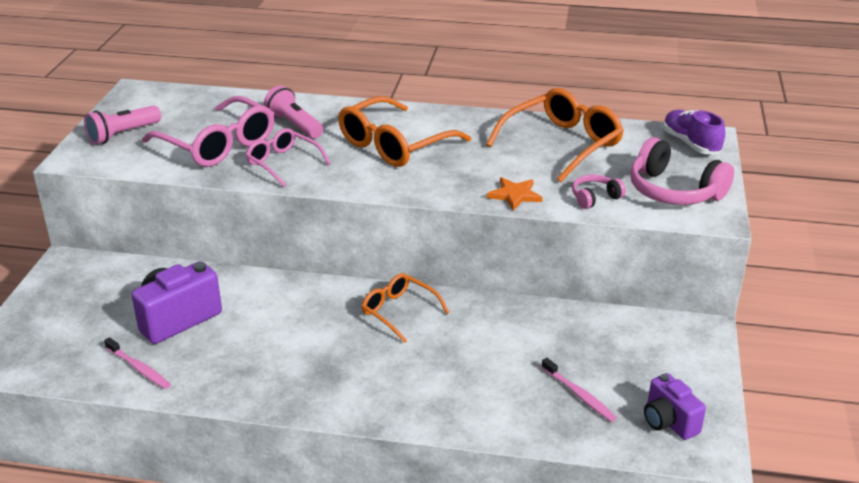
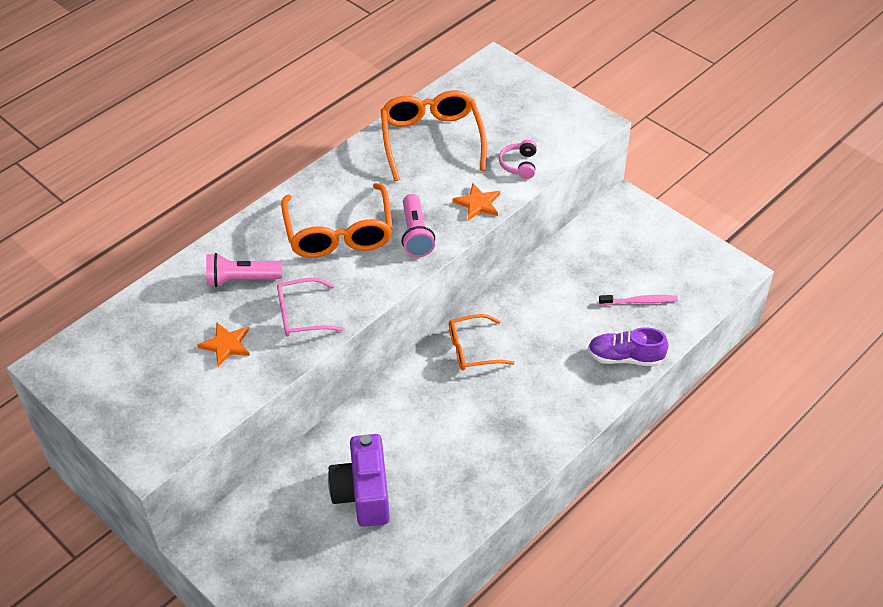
camera: 55 degrees left, 15 degrees up
pink flashlight [84,105,161,145] -> pink flashlight moved to [402,194,435,257]
pink toothbrush [104,337,171,389] -> none
pink glasses [142,96,275,167] -> orange star [197,323,250,367]
pink headphones [630,137,734,205] -> none
purple camera [644,373,706,440] -> none
purple shoe [663,110,725,154] -> purple shoe moved to [588,328,669,367]

